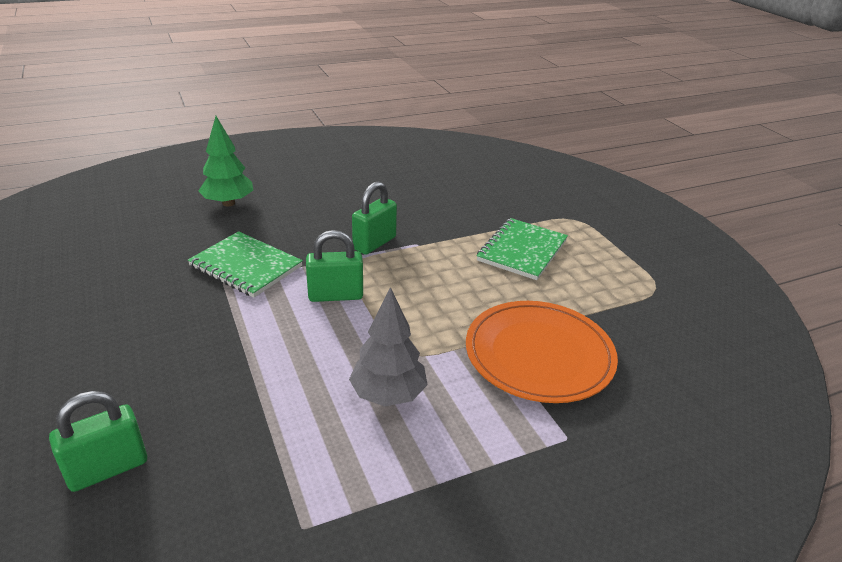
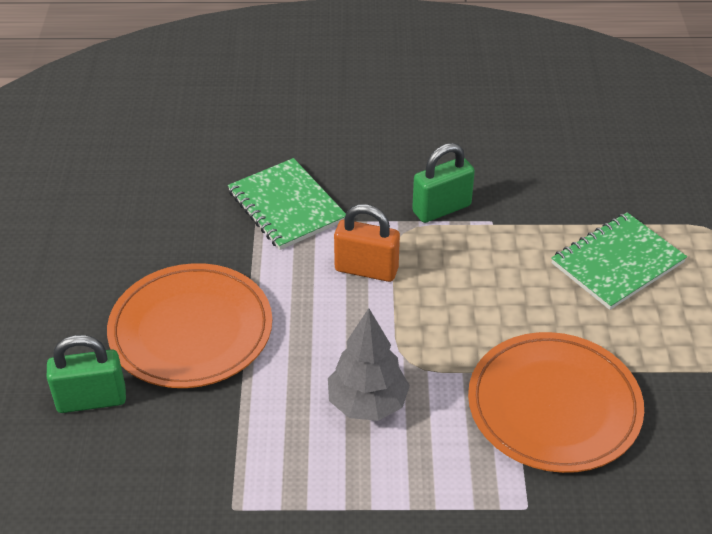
camera: 25 degrees right, 10 degrees up
green tree [198,116,253,207] -> none
green padlock [306,230,363,302] -> orange padlock [334,204,400,282]
none -> orange plate [107,263,272,388]

